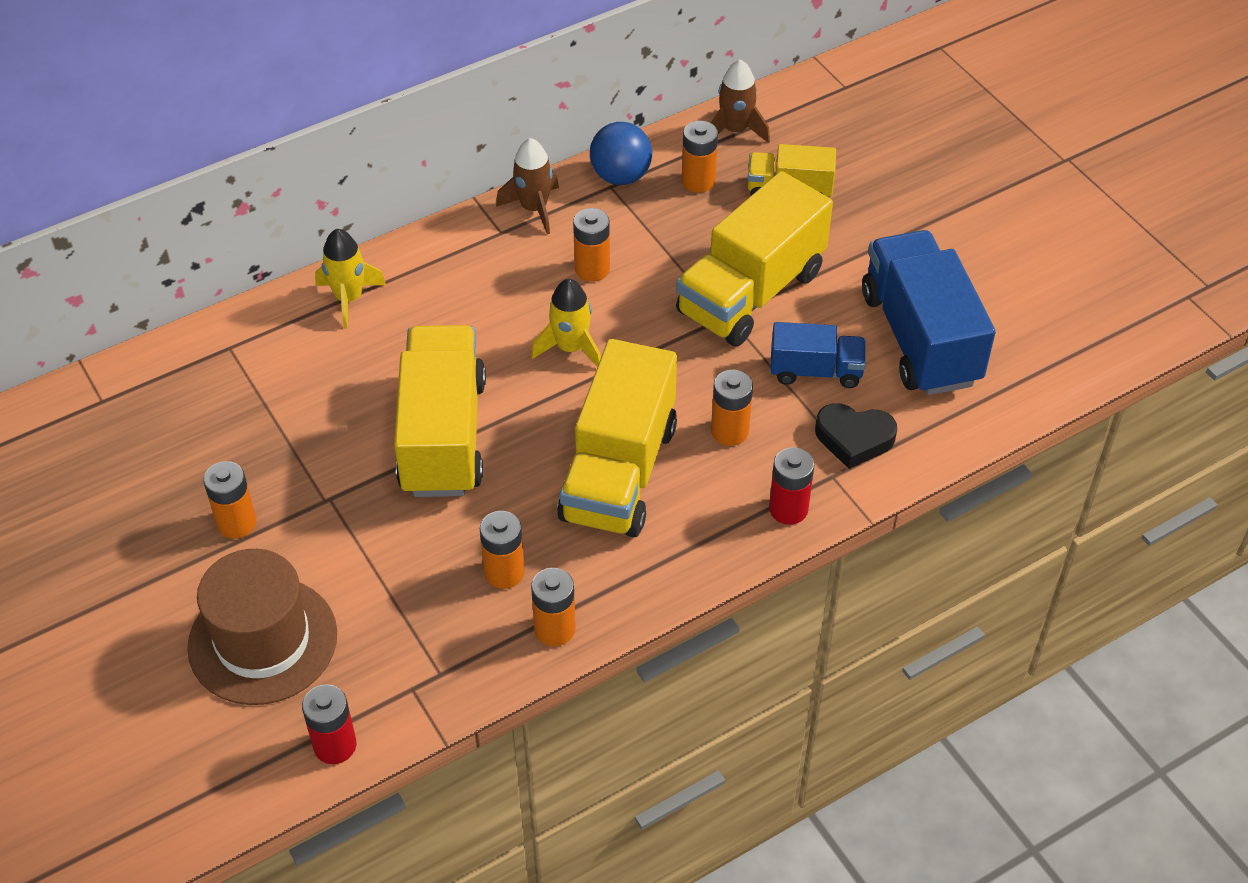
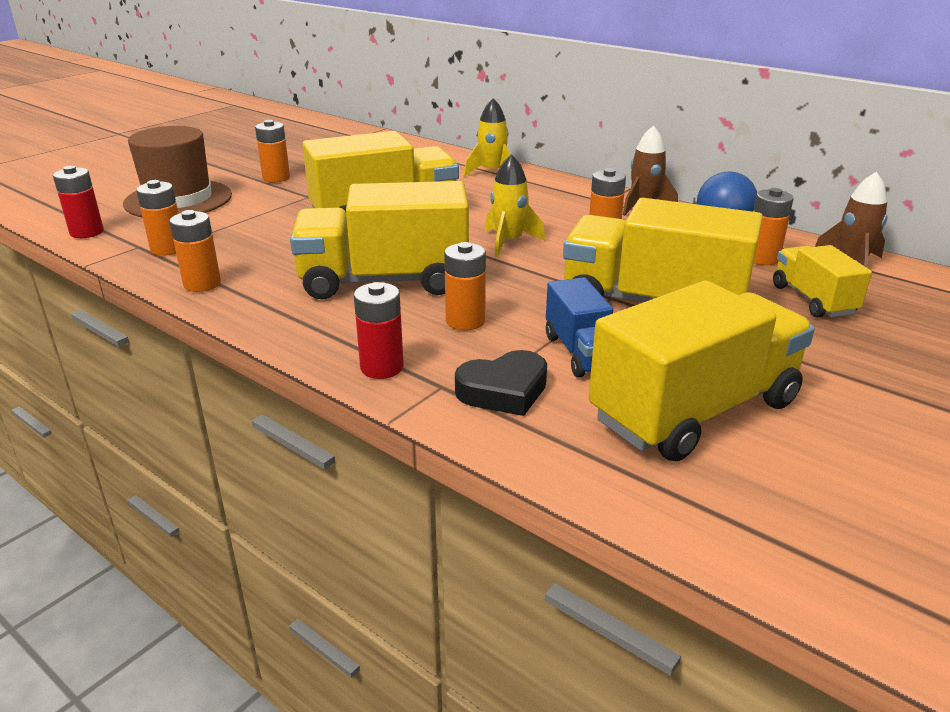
camera: 70 degrees right, 20 degrees down
orange battery [480,511,525,589] -> orange battery moved to [136,180,179,256]
black heart [815,403,897,469] -> black heart turned 105 degrees counterclockwise [455,350,547,416]
blue truck [862,230,996,395] -> yellow truck [589,280,815,461]

